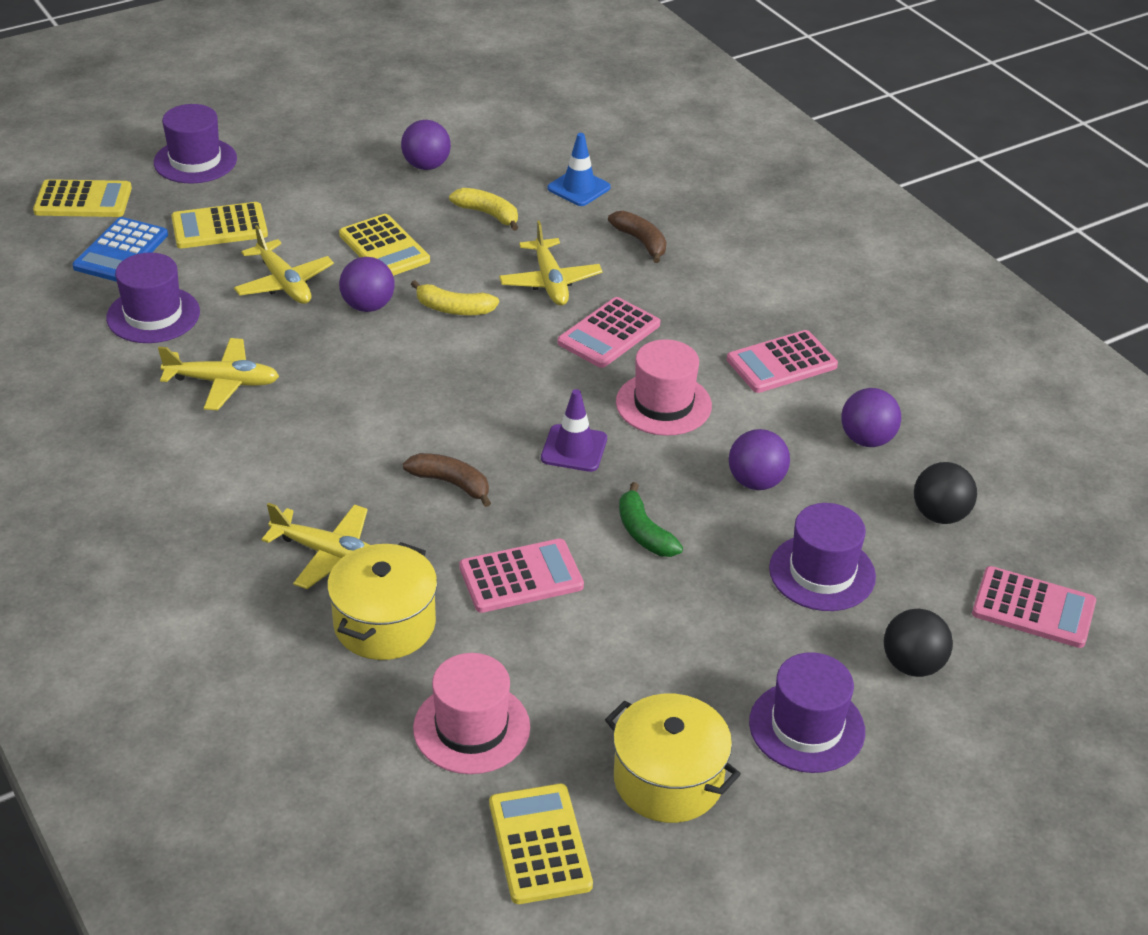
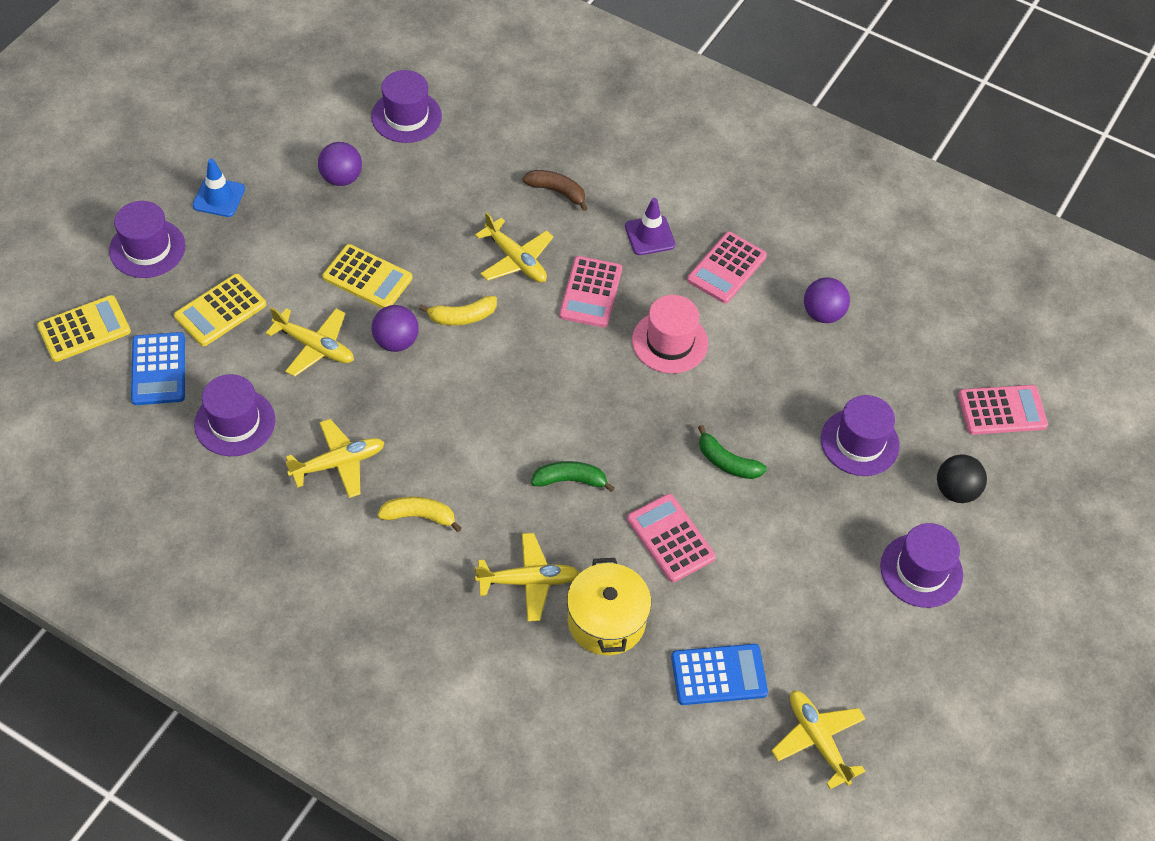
camera: 30 degrees left, 15 degrees up
brown banana [403,453,491,507] -> green banana [531,461,615,492]
pink hat [413,653,530,774] -> blue calculator [671,644,768,705]
yellow banana [449,188,518,231] -> yellow banana moved to [378,497,462,532]
pink calculator [459,539,584,613] -> pink calculator turned 75 degrees counterclockwise [627,494,716,582]
yellow calculator [489,784,593,904] -> yellow plane [771,690,866,789]
purple traffic cone [541,389,607,472] -> purple traffic cone moved to [625,198,676,255]
blue traffic cone [547,133,611,206] -> blue traffic cone moved to [192,159,245,217]
yellow pot [605,694,741,823] -> none
purple ball [729,429,790,490] -> none
black ball [914,462,977,524] -> none
none -> purple hat [371,70,442,143]

